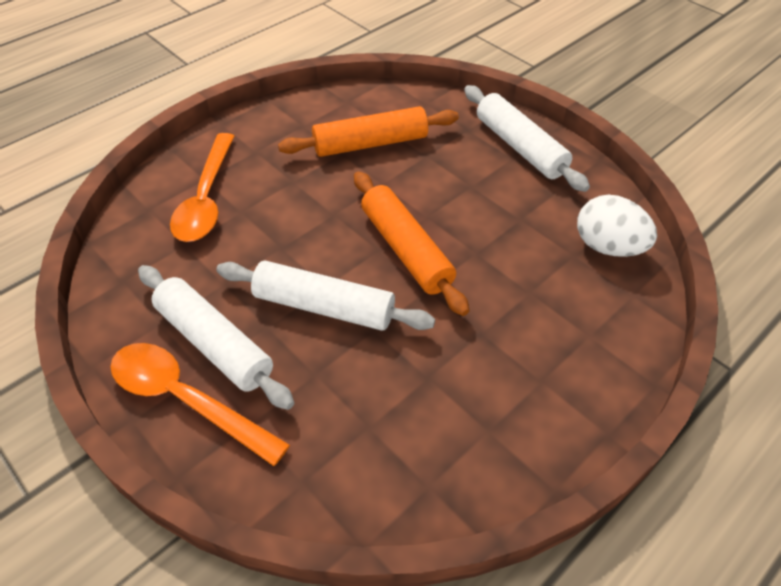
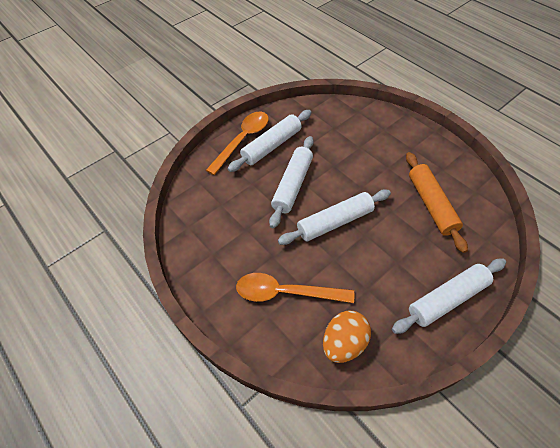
camera: 95 degrees right, 5 degrees up
orange spoon [170,133,235,242] -> orange spoon moved to [236,273,354,303]
orange rolling pin [354,171,469,316] -> white rolling pin [278,189,391,245]
white egg [577,195,657,257] -> orange egg [323,311,371,363]

